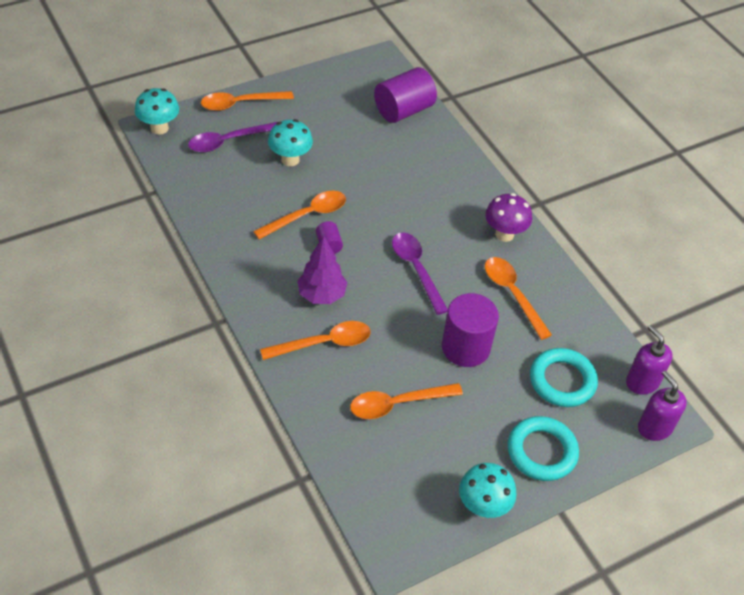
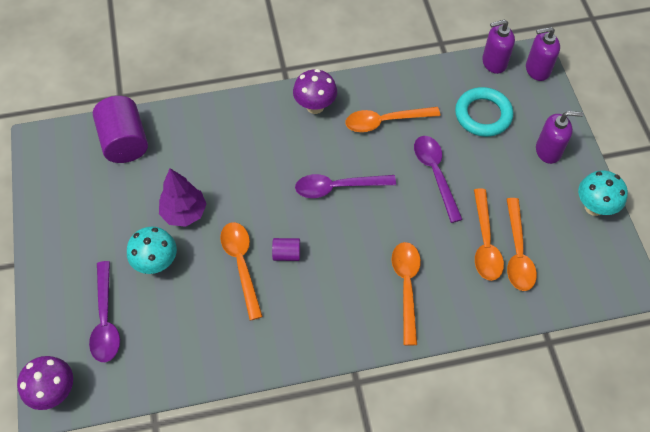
camera: 70 degrees left, 10 degrees up
turquoise mushroom [135,88,179,135] -> purple mushroom [17,356,73,410]
orange spoon [201,91,294,111] -> orange spoon moved to [506,198,537,291]
purple tree [297,236,347,304] -> purple tree moved to [159,168,207,227]
purple cylinder [442,293,499,367] -> purple spoon [414,136,463,223]
turquoise ring [507,416,579,481] -> purple soap dispenser [536,111,583,164]

